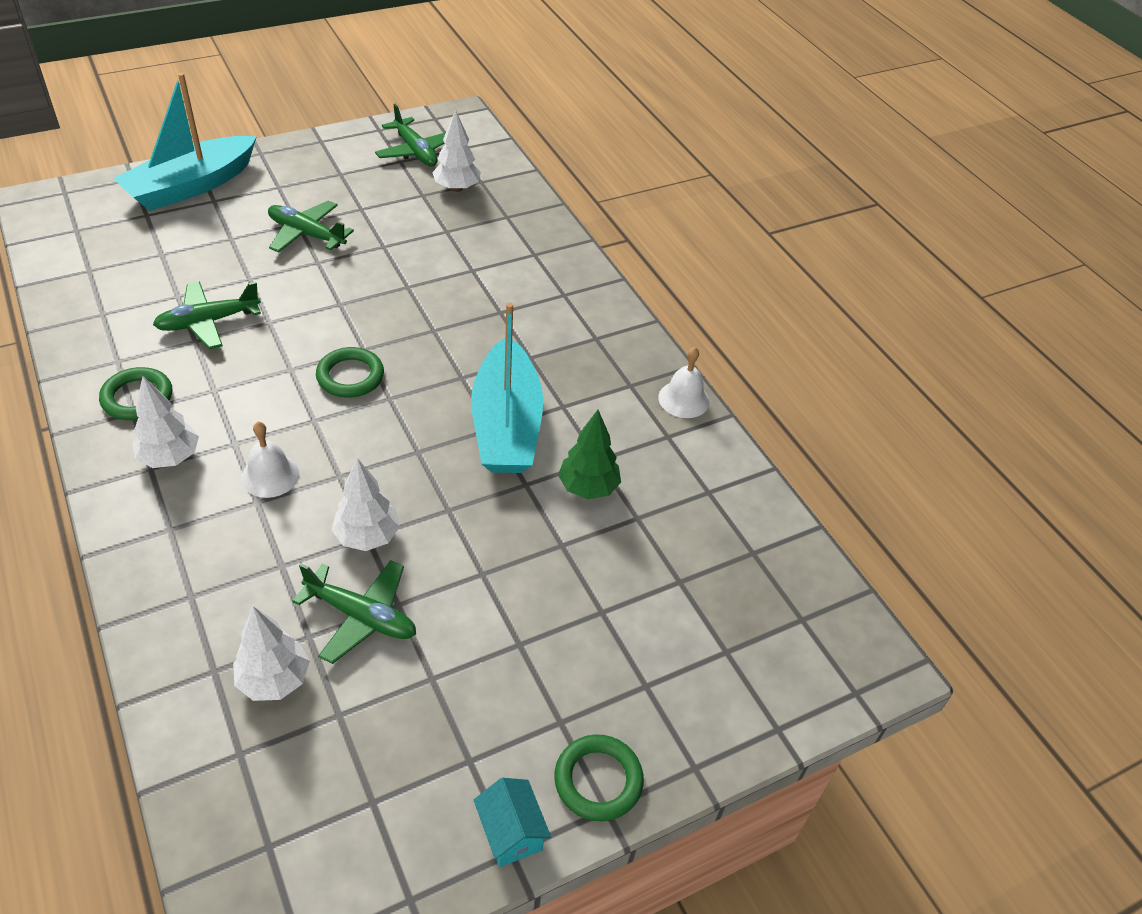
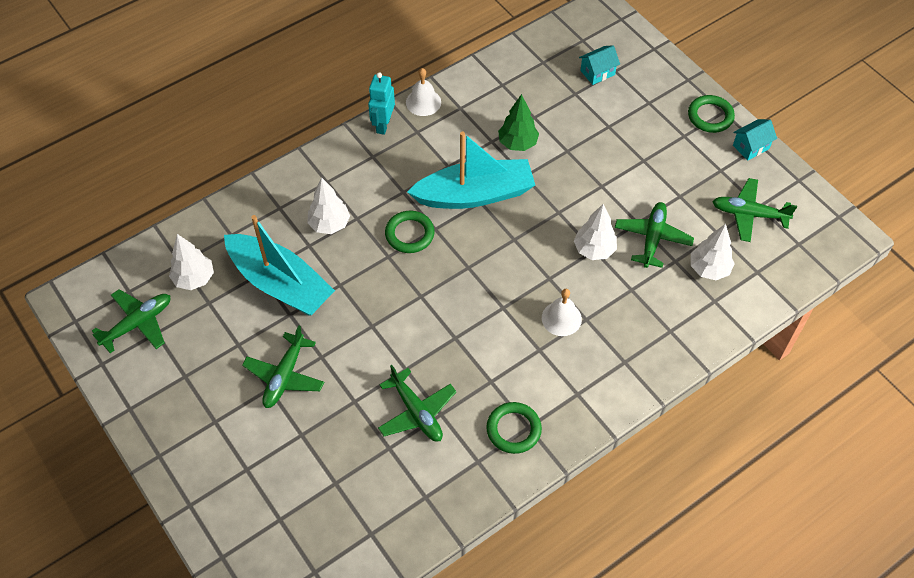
camera: 95 degrees left, 10 degrees up
turquoise boat [113,73,257,211] -> turquoise boat moved to [224,215,335,316]
white tree [132,376,199,468] -> white tree moved to [307,178,350,234]
green ring [316,347,384,398] -> green ring moved to [385,211,435,253]
none -> turquoise robot [368,72,395,135]
none -> turquoise house [579,45,620,85]
none -> green plane [712,178,797,242]

